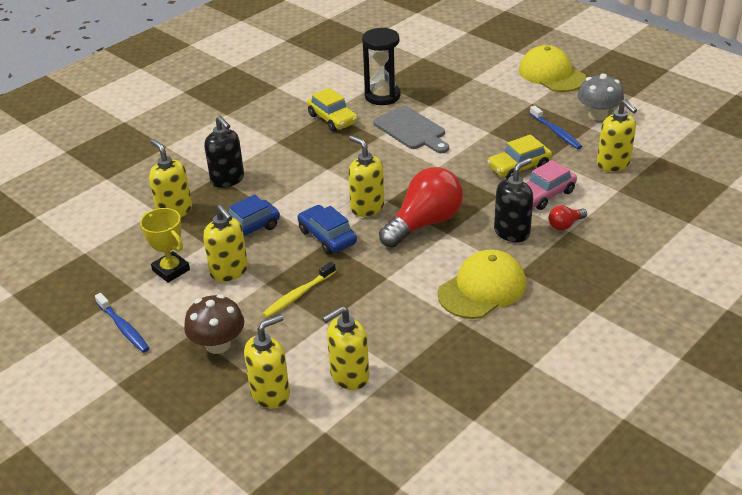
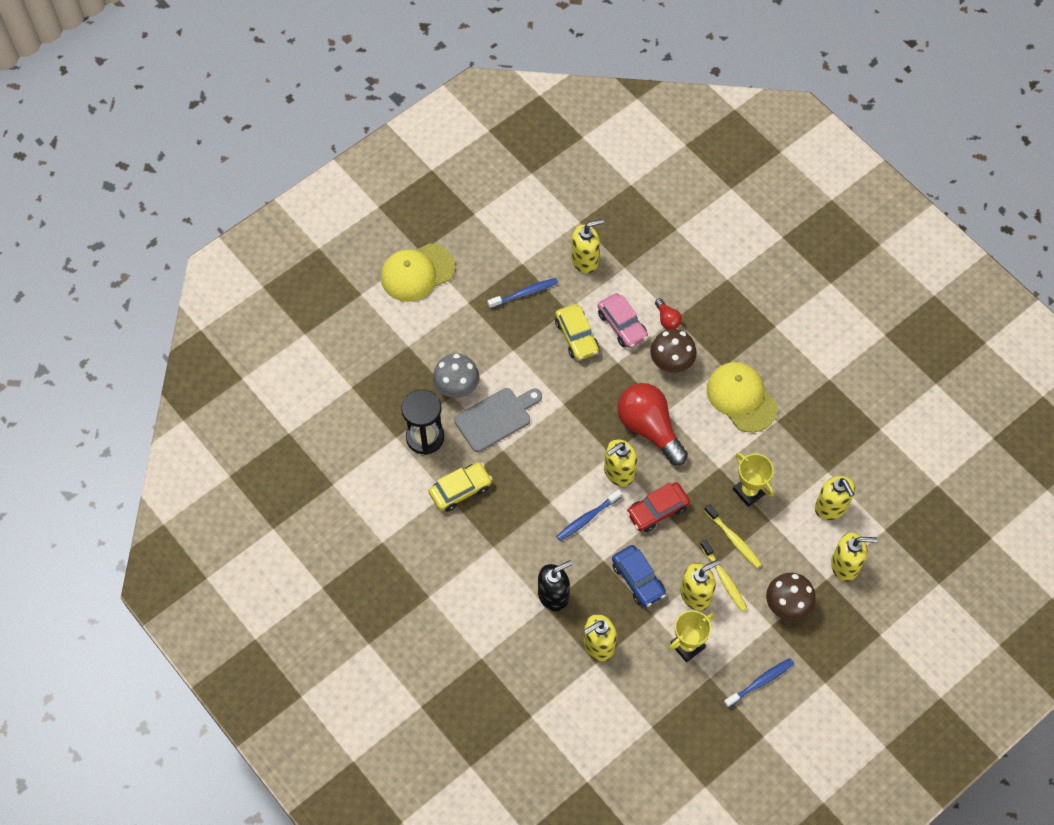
camera: 85 degrees left, 25 degrees up
yellow soap dispenser [244,314,290,409] -> yellow soap dispenser turned 120 degrees clockwise [831,532,877,581]
blue car [298,205,357,254] -> red car [626,482,690,532]
black soap dispenser [494,158,533,242] -> brown mushroom [650,329,697,373]
grey mushroom [577,73,624,121] -> grey mushroom moved to [433,354,479,398]
none -> blue toothbrush [556,489,622,541]
none -> yellow toothbrush [700,540,747,612]
none -> yellow trophy [733,453,774,507]

